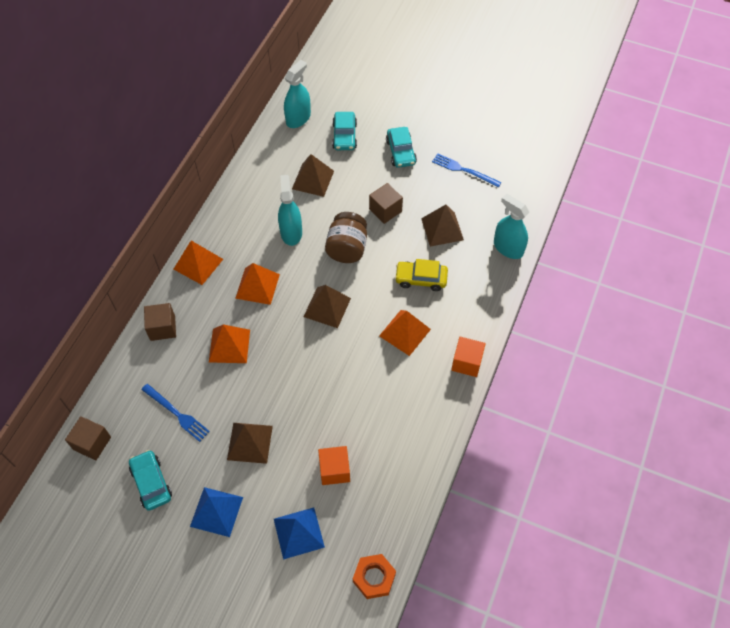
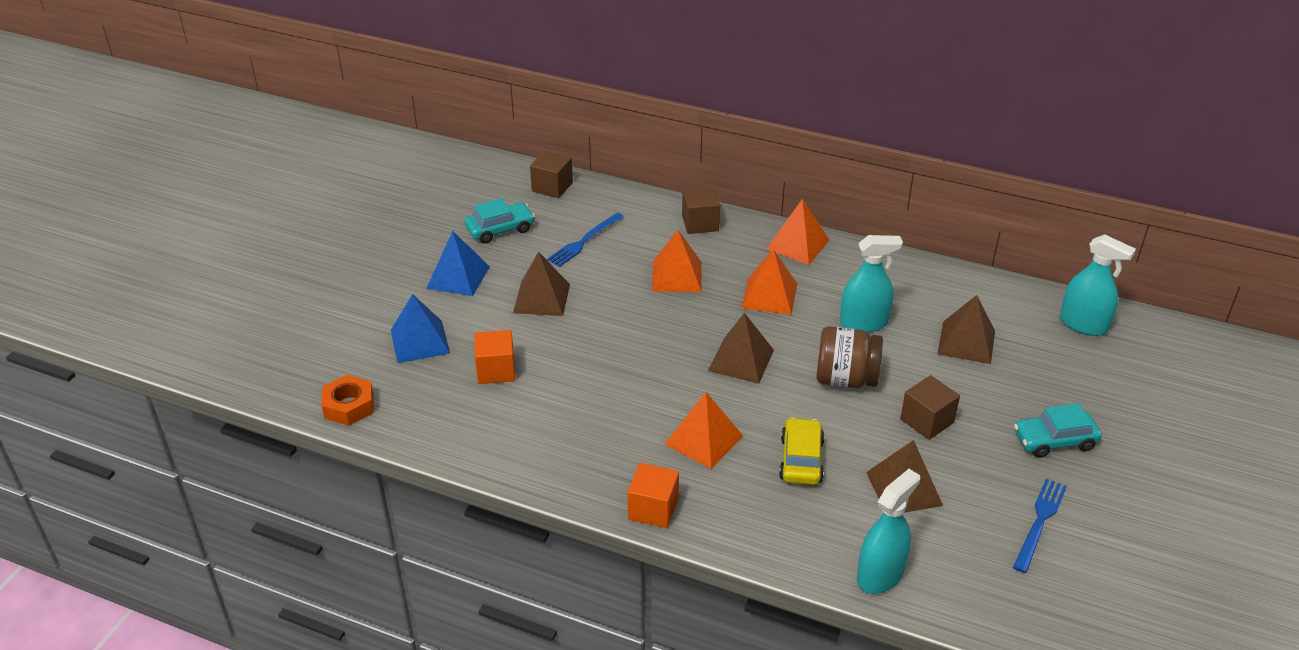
camera: 90 degrees right, 20 degrees down
turquoise car [332,112,357,150] -> none

